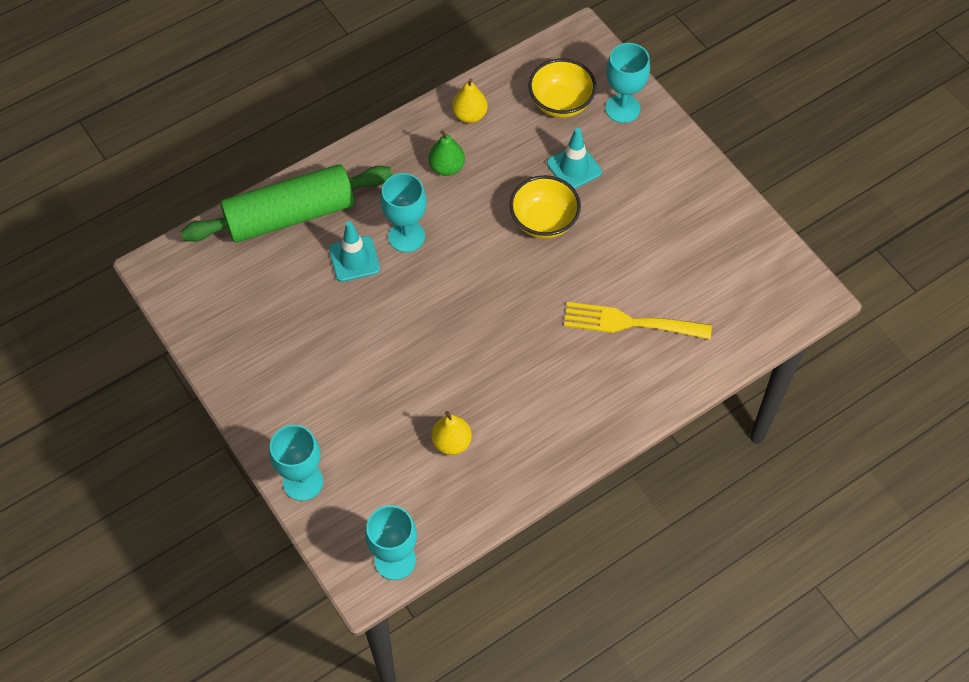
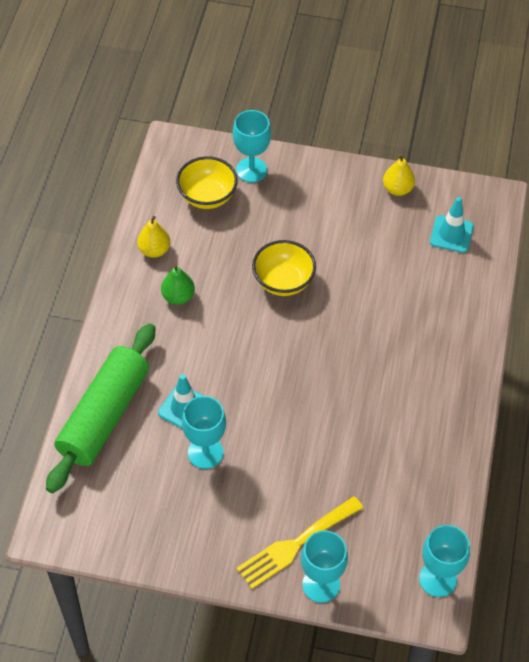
camera: 45 degrees left, 5 degrees down
turquoise goblet [380,173,427,253] -> turquoise goblet moved to [182,396,226,469]
yellow pear [431,411,472,455] -> yellow pear moved to [383,154,415,196]
turquoise traffic cone [547,128,602,189] -> turquoise traffic cone moved to [430,197,474,253]
yellow fork [564,302,712,339] -> yellow fork moved to [236,496,363,589]

